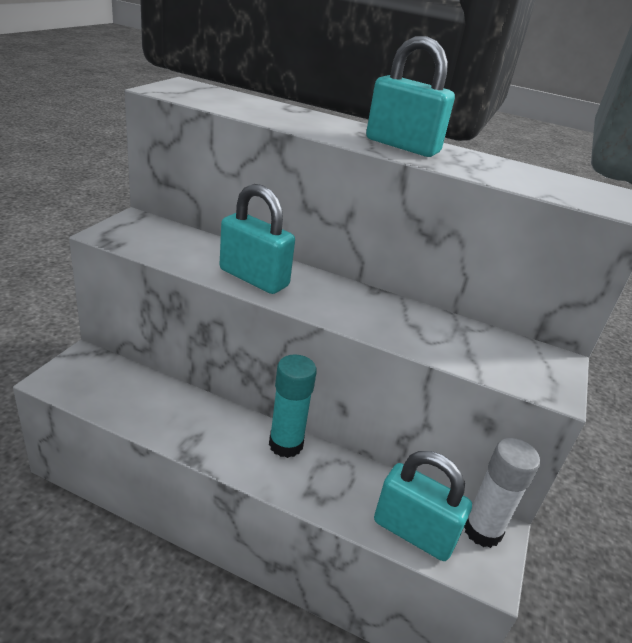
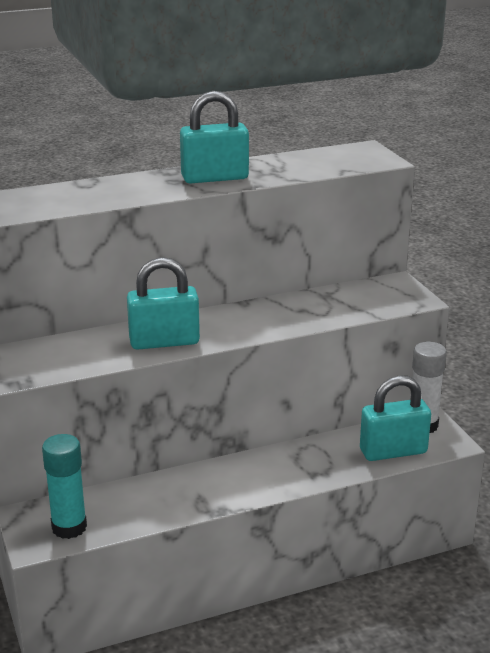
camera: 40 degrees left, 5 degrees down
turquoise glue stick [269,354,317,458] -> turquoise glue stick moved to [42,434,87,539]

